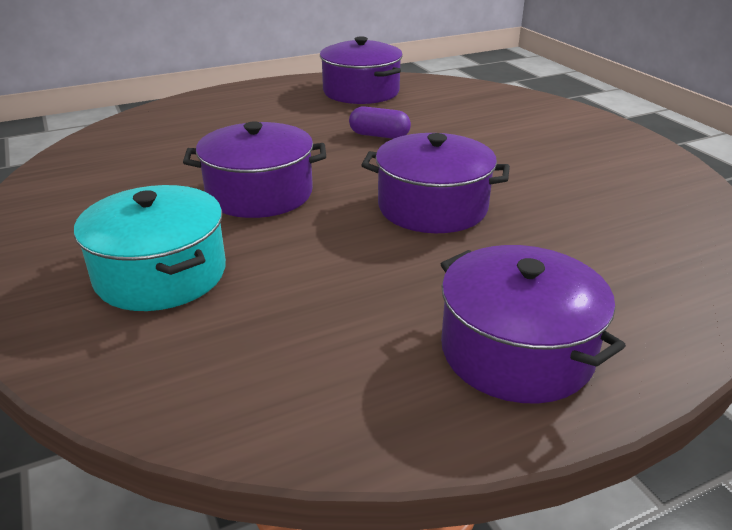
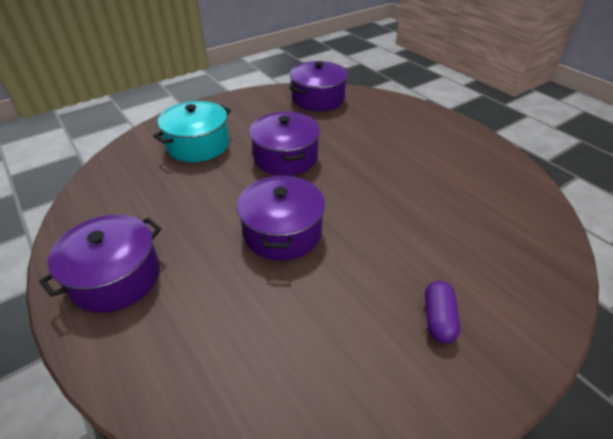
camera: 80 degrees right, 10 degrees up
purple pot [320,36,403,104] -> purple pot moved to [289,61,348,111]
purple capsule [349,106,411,139] -> purple capsule moved to [425,281,460,344]

